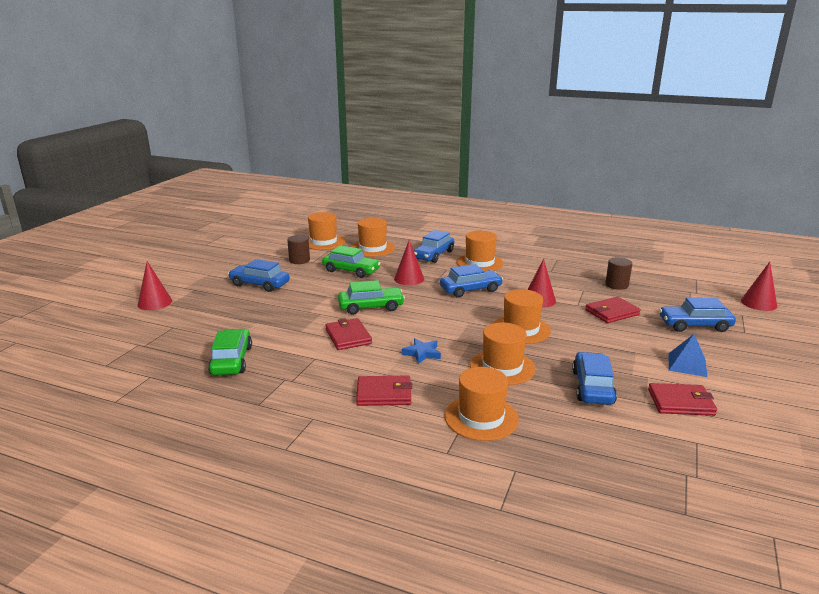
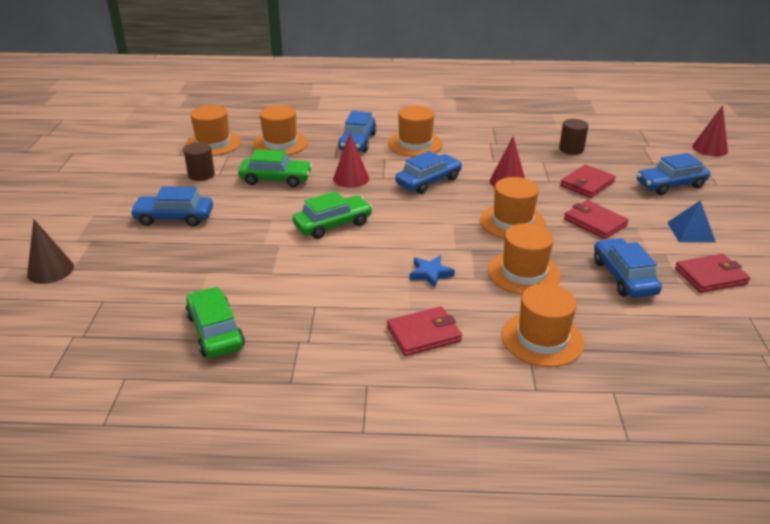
camera: 20 degrees left, 10 degrees up
red cone [138,261,172,310] -> brown cone [27,219,74,284]
red wallet [325,318,372,350] -> red wallet moved to [564,200,629,239]

